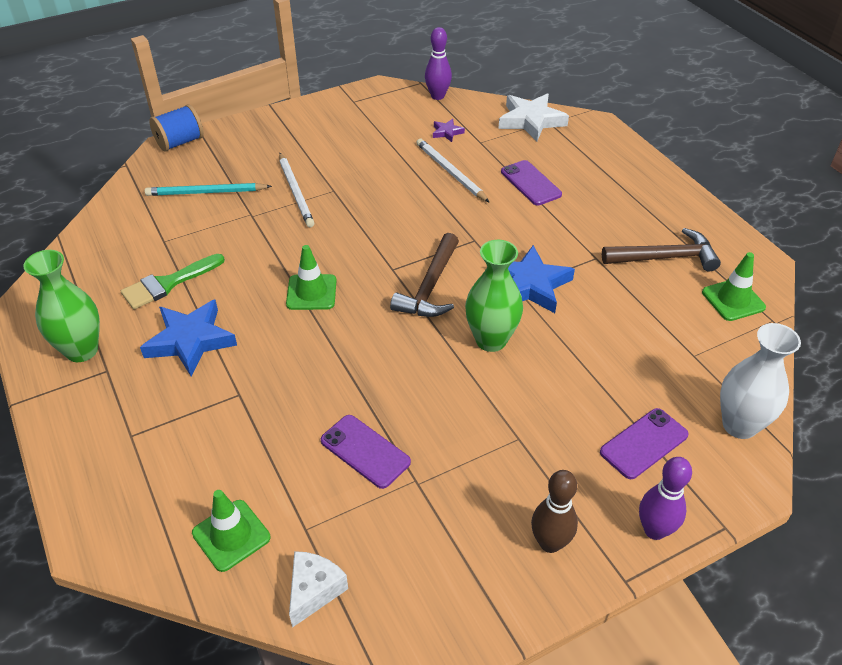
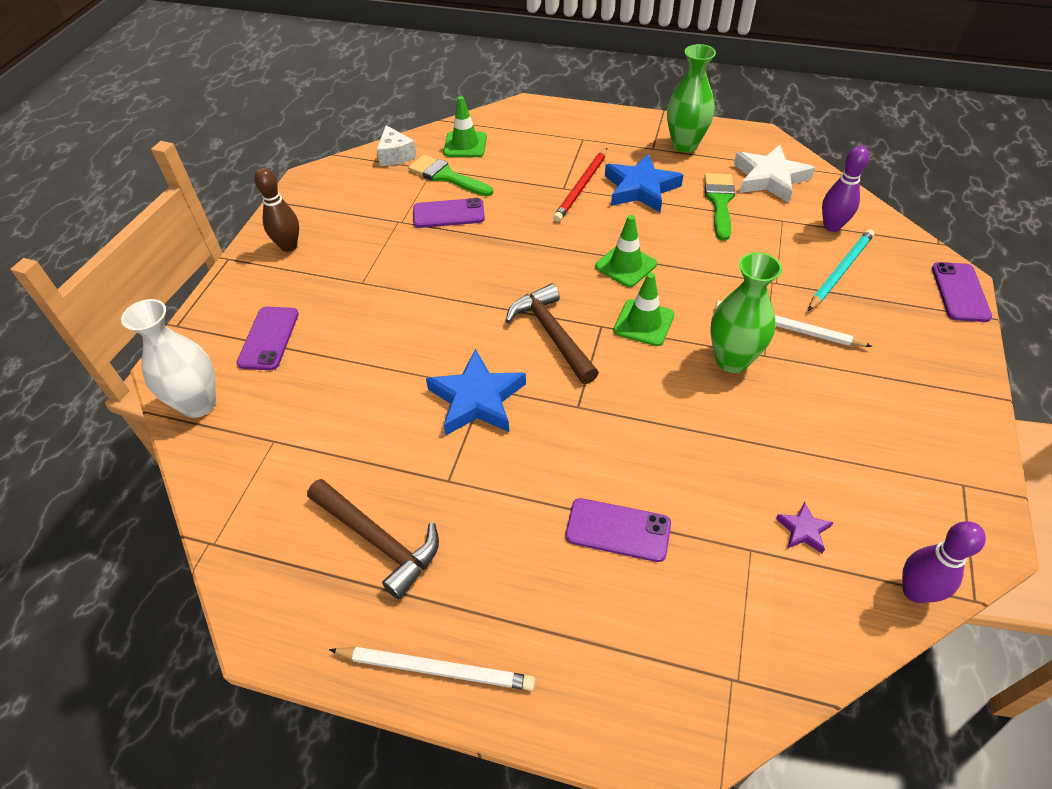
camera: 135 degrees right, 5 degrees up
blue spool [149,104,204,151] -> purple phone [932,262,992,322]
white pencil [416,138,490,203] -> white pencil moved to [329,647,535,691]
green vase [465,240,523,352] -> green vase moved to [710,252,782,373]
white star [498,93,569,141] -> white star moved to [734,145,815,203]
brown hammer [602,228,721,271] -> brown hammer turned 90 degrees counterclockwise [307,479,439,600]
purple bowling pin [639,457,692,540] -> purple bowling pin moved to [822,146,869,232]
green traffic cone [702,252,766,321] -> green traffic cone moved to [613,273,674,346]
none -> green brush [408,155,493,196]
none -> red pencil [553,148,607,222]

